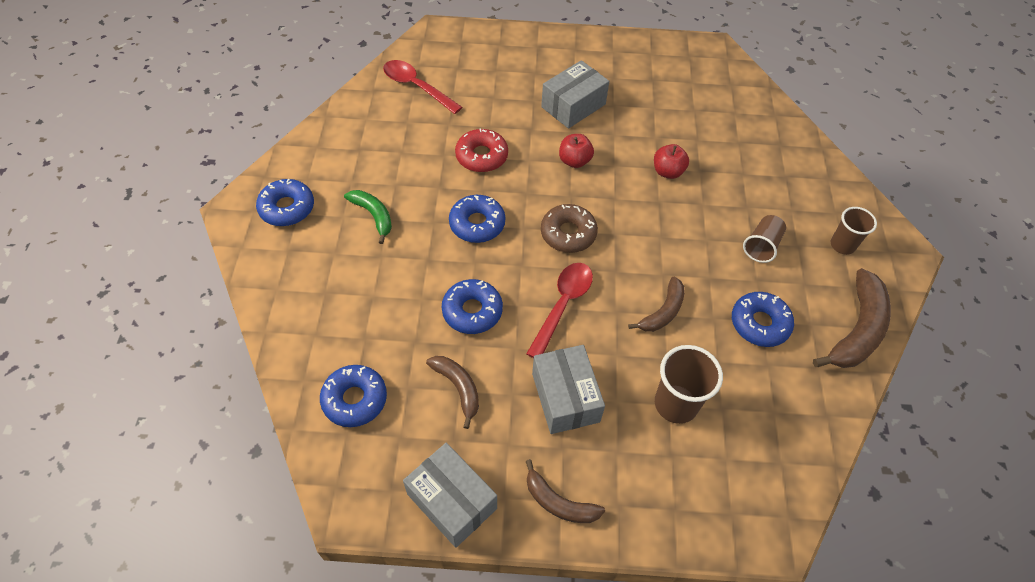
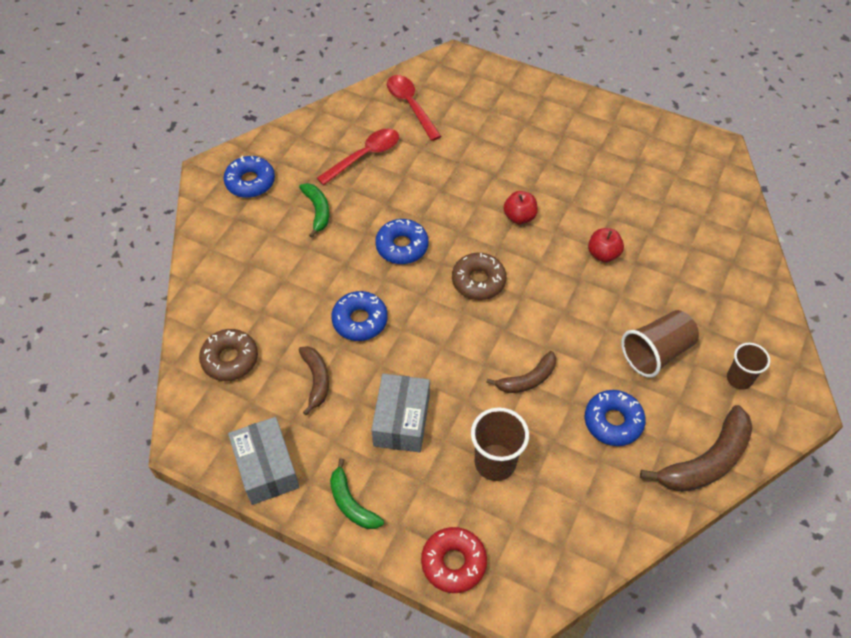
camera: 25 degrees right, 0 degrees up
blue donut [320,365,387,427] -> brown donut [199,329,258,381]
red donut [455,128,508,172] -> red donut moved to [421,527,487,593]
red spoon [526,263,593,358] -> red spoon moved to [317,129,399,185]
brown banana [526,459,605,523] -> green banana [330,458,384,529]
grey box [541,60,609,129] -> none
brown cup [743,215,786,263] -> brown cup [621,310,699,378], size x1.51

